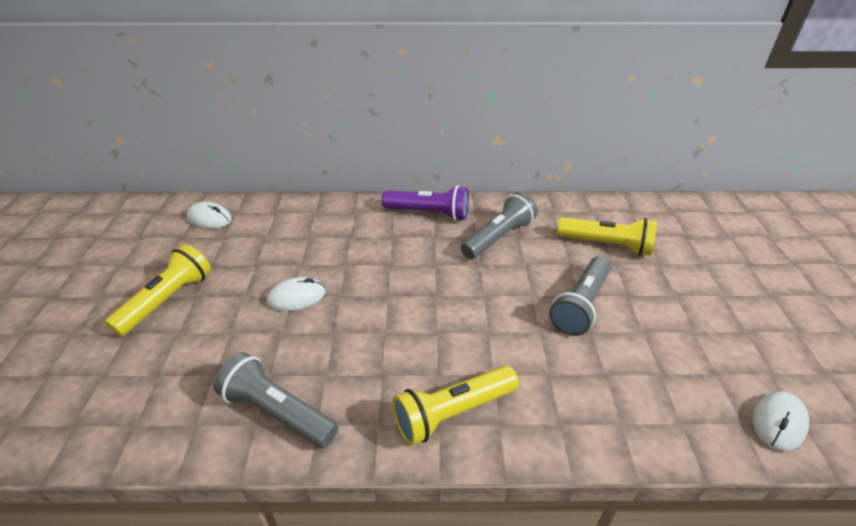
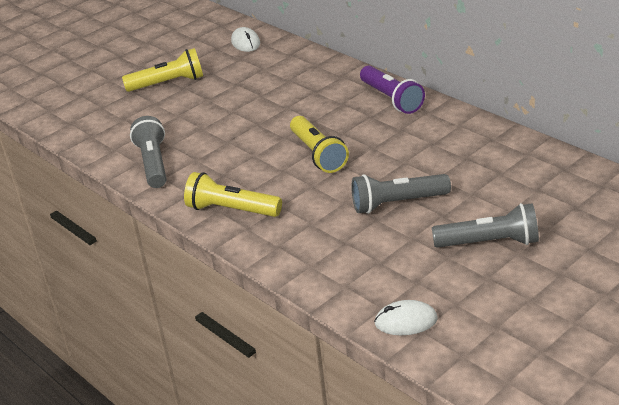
camera: 50 degrees right, 5 degrees down
white mouse [267,277,325,311] -> none
grey flashlight [461,191,538,259] -> grey flashlight moved to [432,203,539,248]
yellow flashlight [557,217,657,256] -> yellow flashlight moved to [290,116,349,173]

